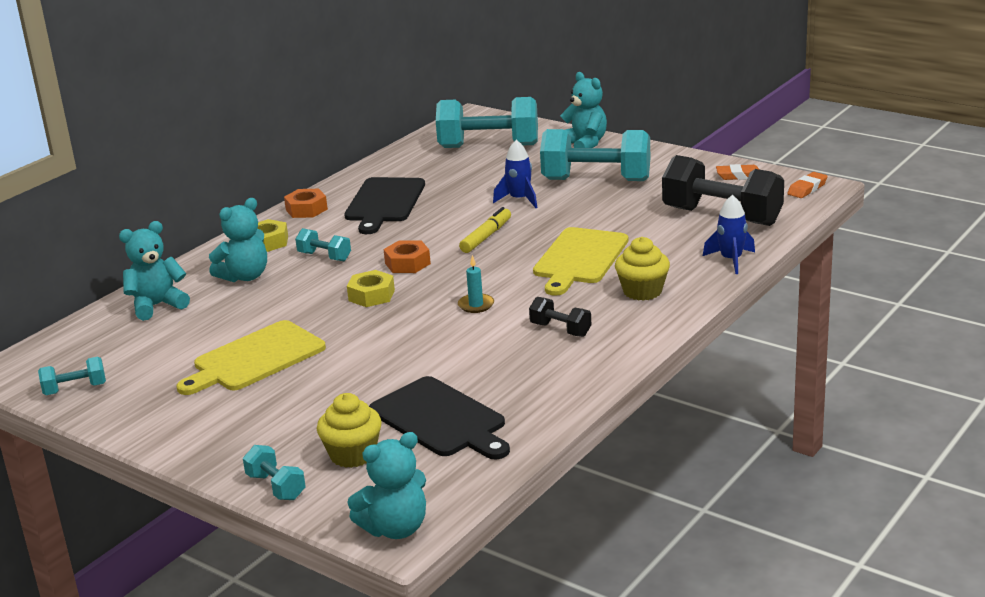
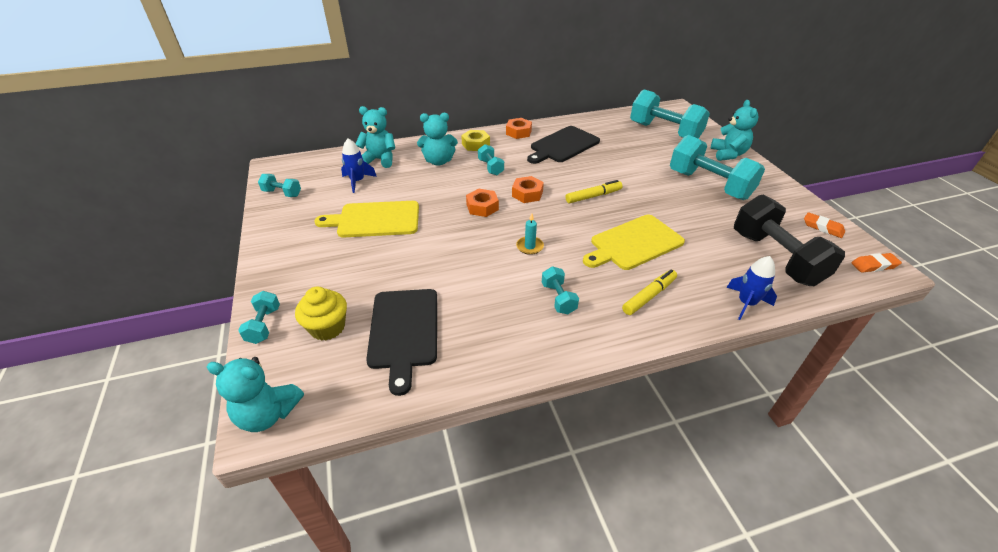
camera: 35 degrees right, 15 degrees up
yellow nut [347,270,395,307] -> orange nut [466,188,499,217]
blue rocket [493,140,538,208] -> blue rocket moved to [341,138,377,193]
black dumbbell [529,297,591,337] -> turquoise dumbbell [542,266,579,314]
yellow cupcake [615,237,670,301] -> yellow marker [622,269,677,315]

